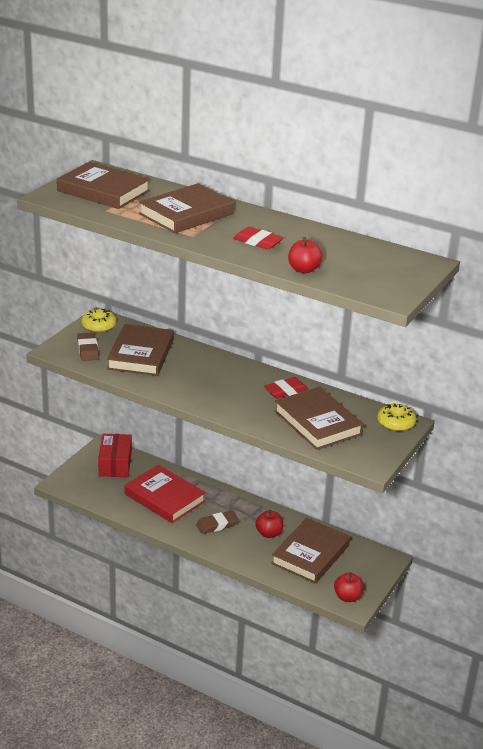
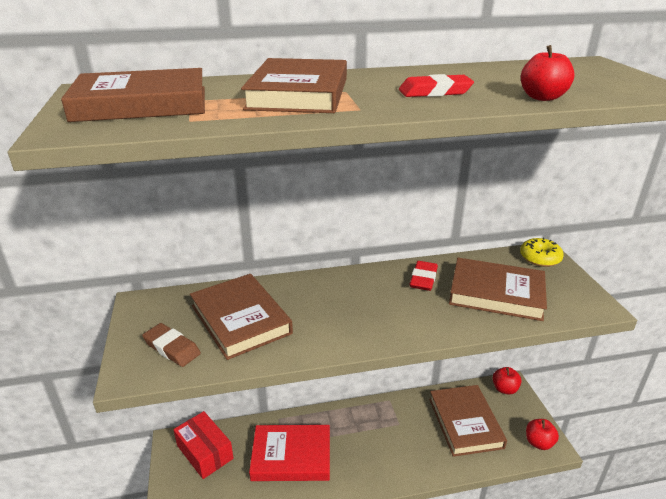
camera: 40 degrees left, 0 degrees up
yellow donut [81,309,116,333] -> none
brown eraser [196,510,239,534] -> none
red apple [255,510,283,538] -> red apple moved to [493,367,522,395]

